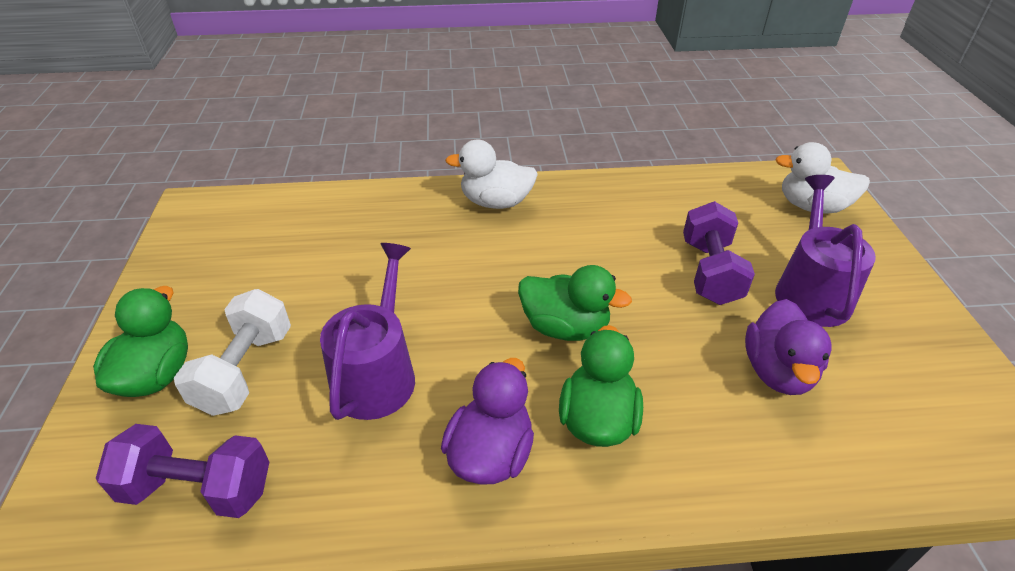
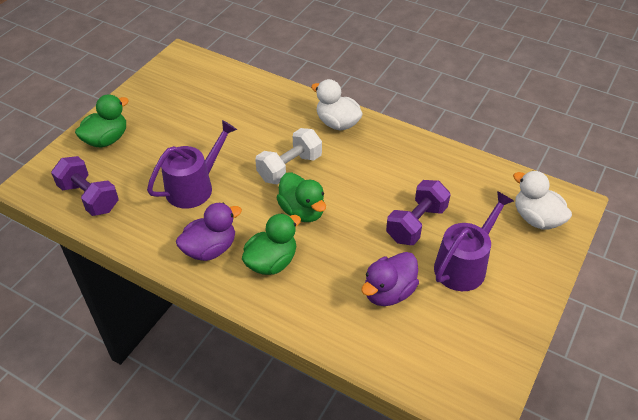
camera: 35 degrees right, 5 degrees up
white dumbbell [174,289,291,416] -> white dumbbell moved to [255,128,322,184]

